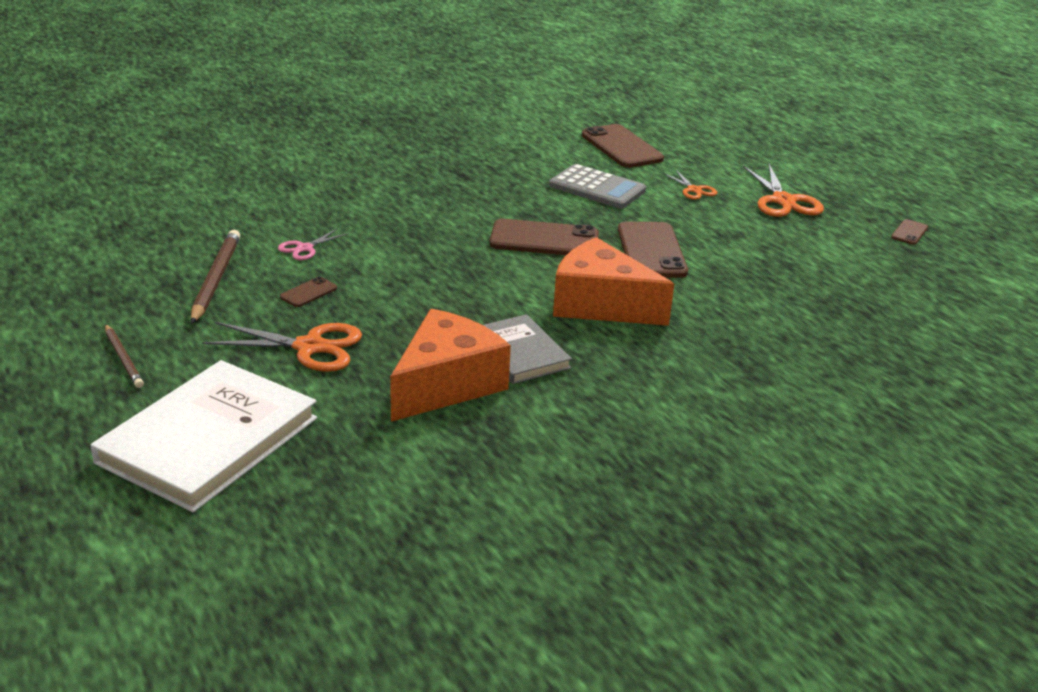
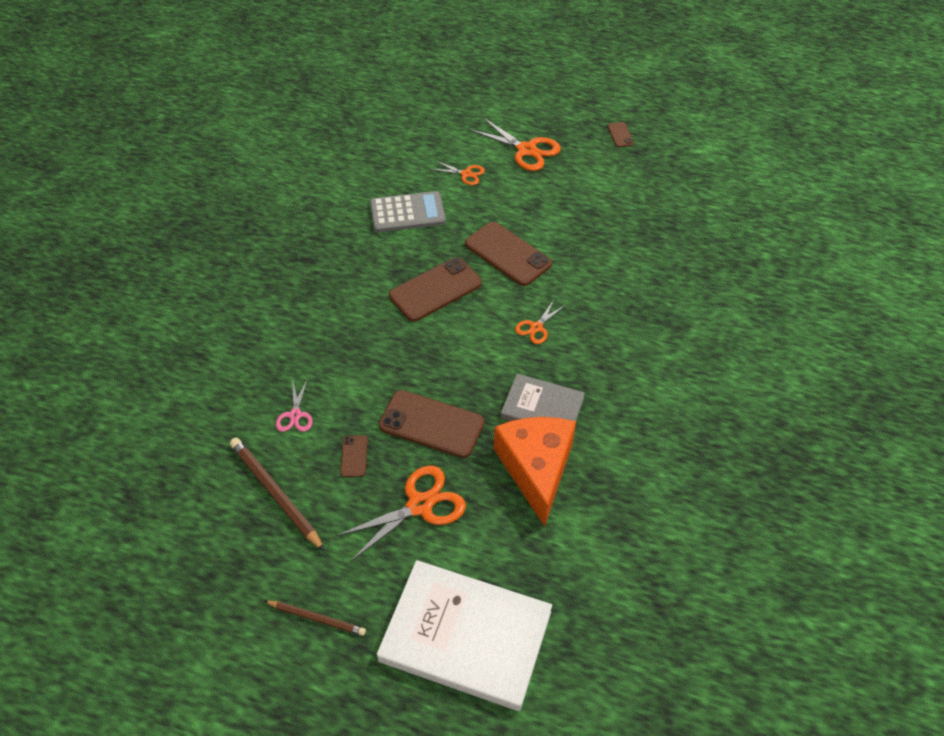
camera: 40 degrees left, 20 degrees up
white book [90,360,317,512] -> white book turned 60 degrees counterclockwise [377,560,552,711]
orange cheese [553,237,674,326] -> orange scissors [515,300,566,344]
brown phone [582,124,664,168] -> brown phone moved to [379,390,485,458]

